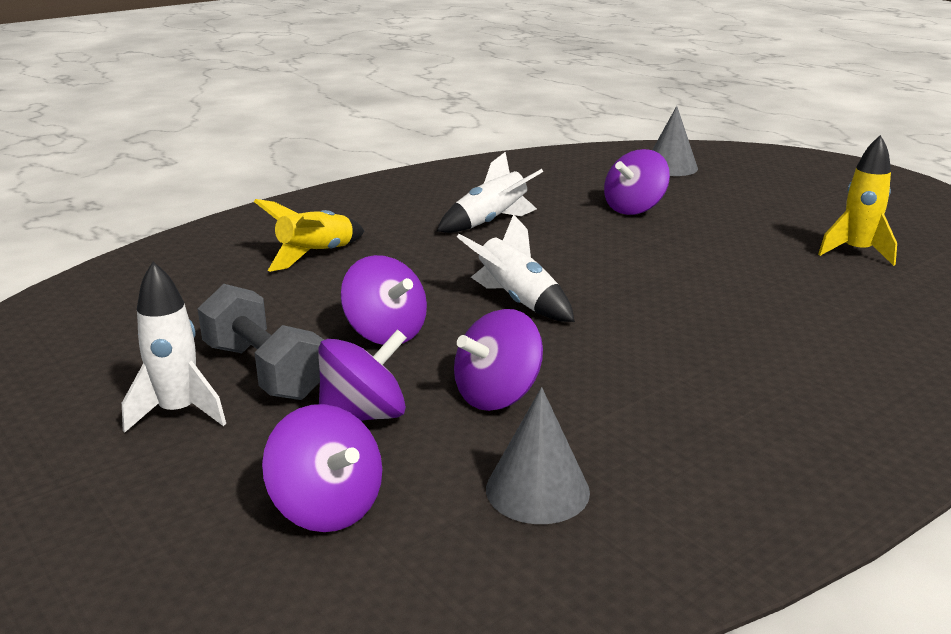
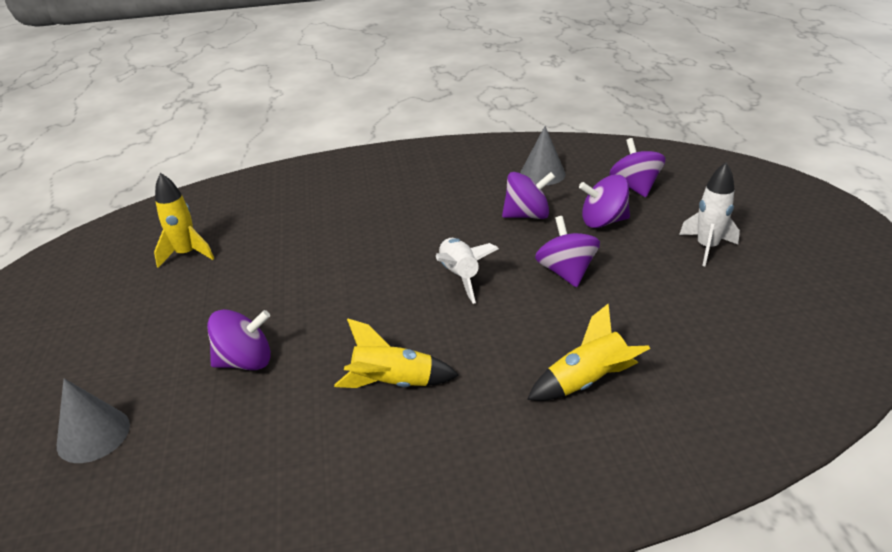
camera: 150 degrees left, 10 degrees up
grey dumbbell [197,284,324,400] -> none
white rocket [437,152,543,233] -> yellow rocket [334,318,459,388]

